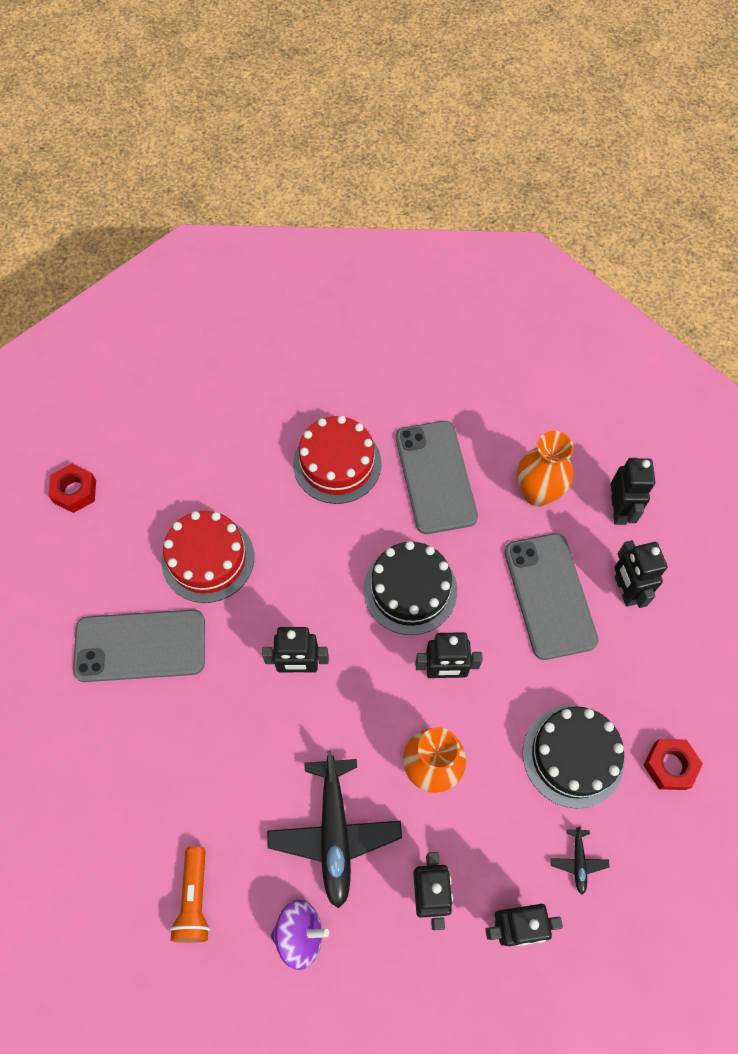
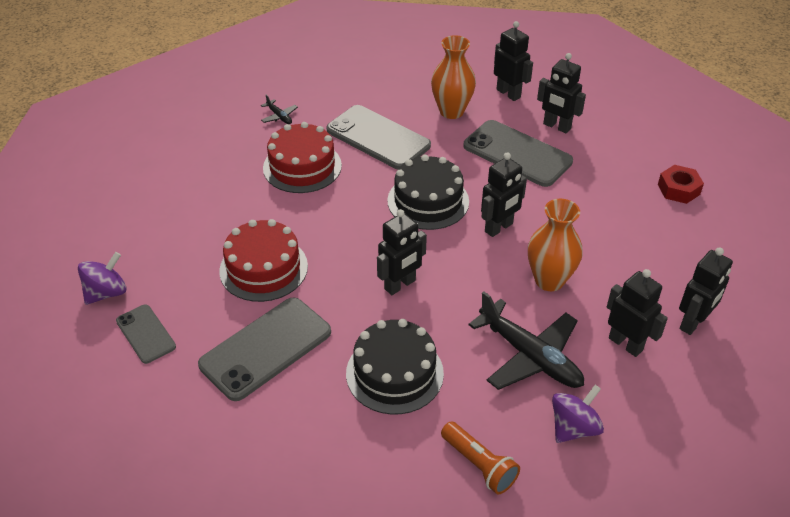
camera: 40 degrees left, 20 degrees down
red nut [48,464,96,513] -> purple spinning top [78,252,127,305]
black cake [523,705,624,809] -> black cake moved to [346,319,444,415]
black plane [550,826,609,895] -> black plane moved to [261,95,298,124]
none -> grey phone [116,304,176,364]

